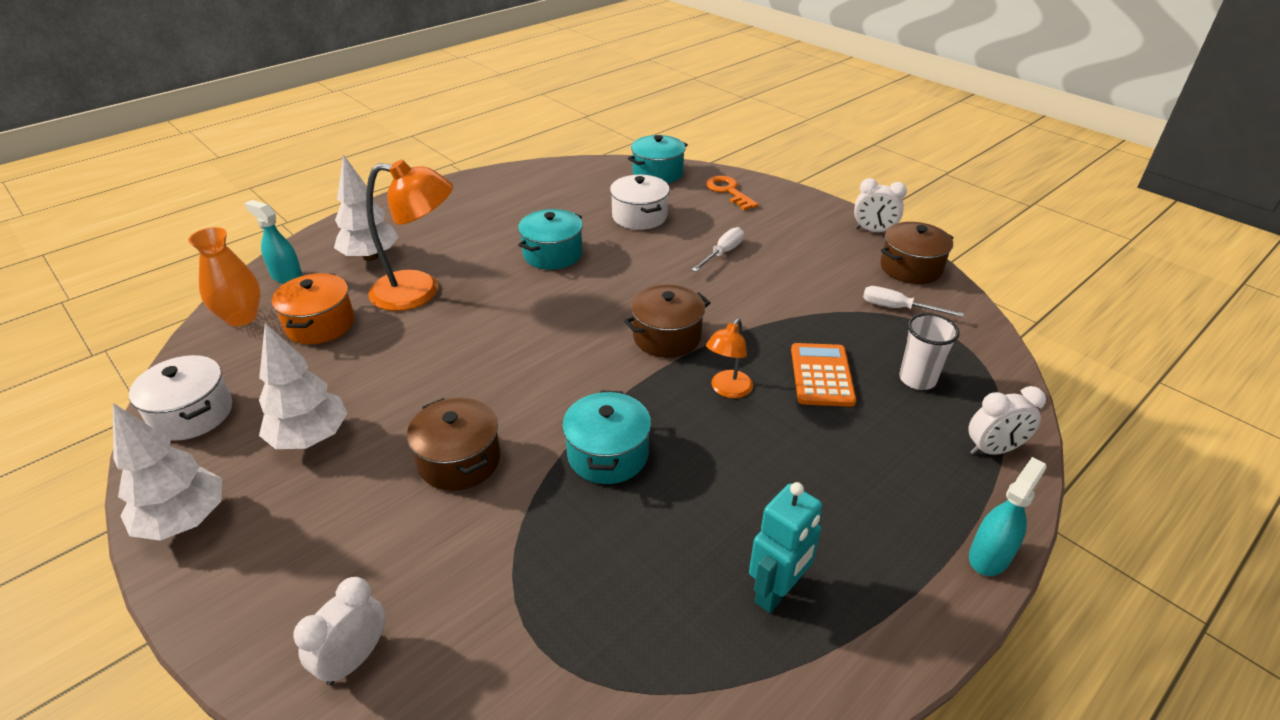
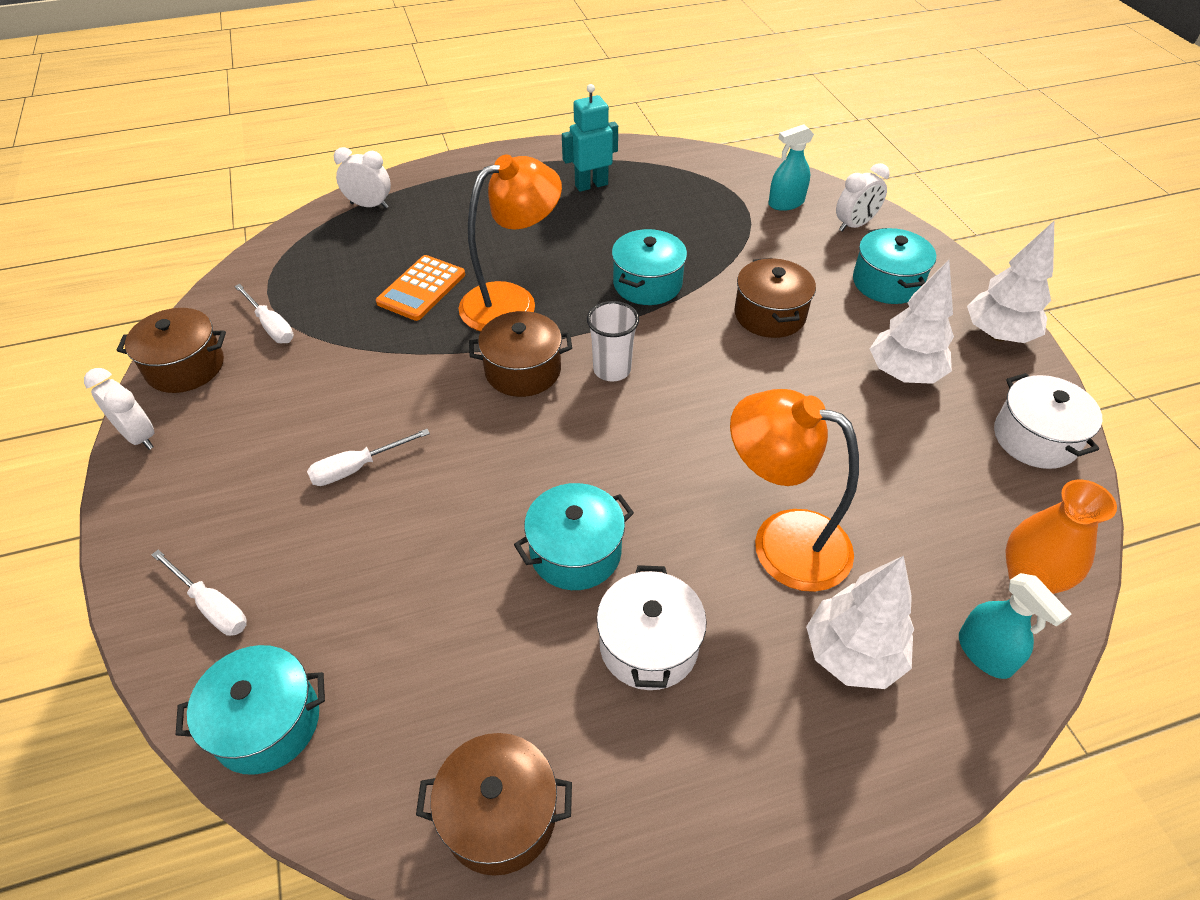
camera: 155 degrees left, 10 degrees up
orange pot [271,273,354,344] -> none
white pot [610,175,670,230] -> white pot moved to [597,565,707,690]
orange key [706,176,759,210] -> white screwdriver [151,550,247,636]
orange lamp [706,319,753,398] -> orange lamp [459,154,562,331], size x1.89
white cup [899,313,960,390] -> white cup moved to [587,301,639,381]
turquoise spray bottle [969,457,1047,576] -> turquoise spray bottle moved to [768,124,814,211]
none -> brown pot [416,733,572,876]
none -> turquoise pot [853,228,936,304]

